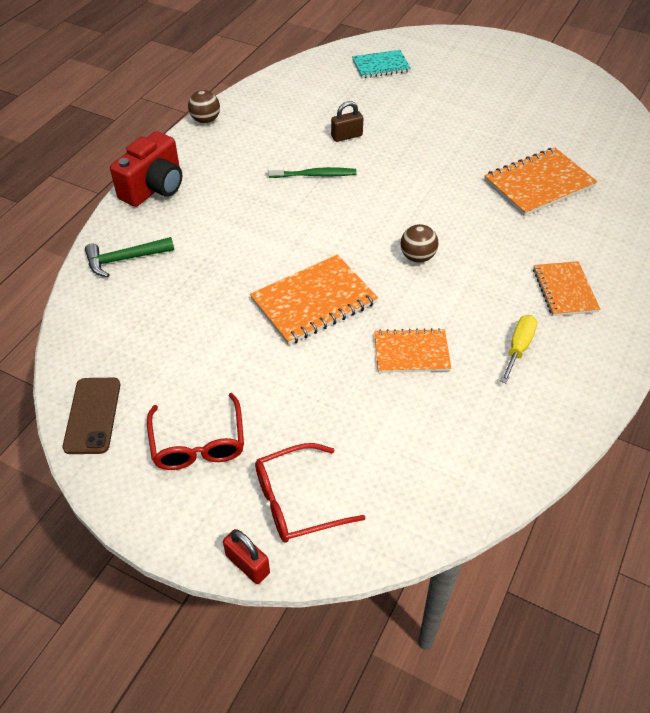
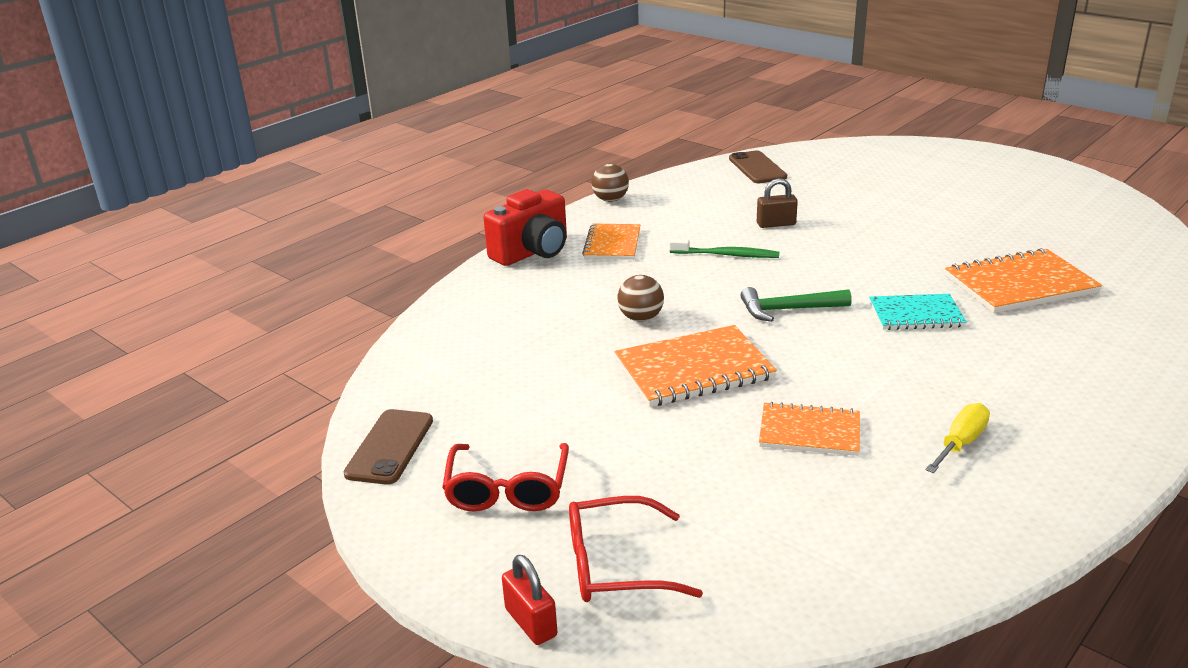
camera: 15 degrees right, 20 degrees down
green hammer [85,237,174,277] -> green hammer moved to [740,287,852,322]
turquoise notebook [352,50,411,78] -> turquoise notebook moved to [869,294,967,330]
brown ball [400,224,438,263] -> brown ball moved to [617,275,664,322]
orange notebook [533,261,600,316] -> orange notebook moved to [582,224,640,260]
none -> brown phone [729,150,787,183]

